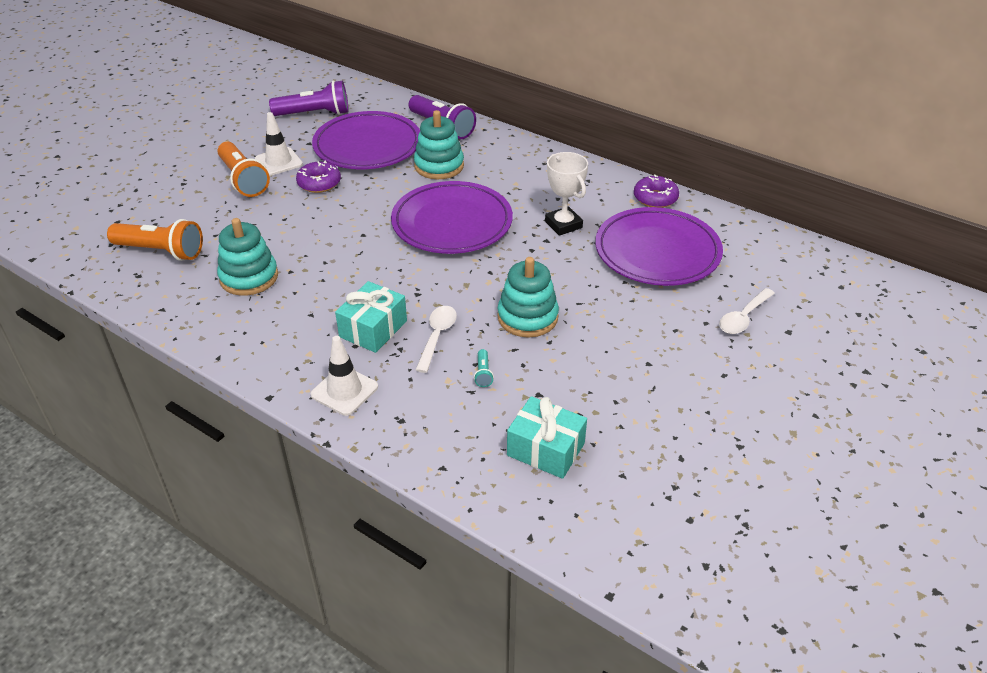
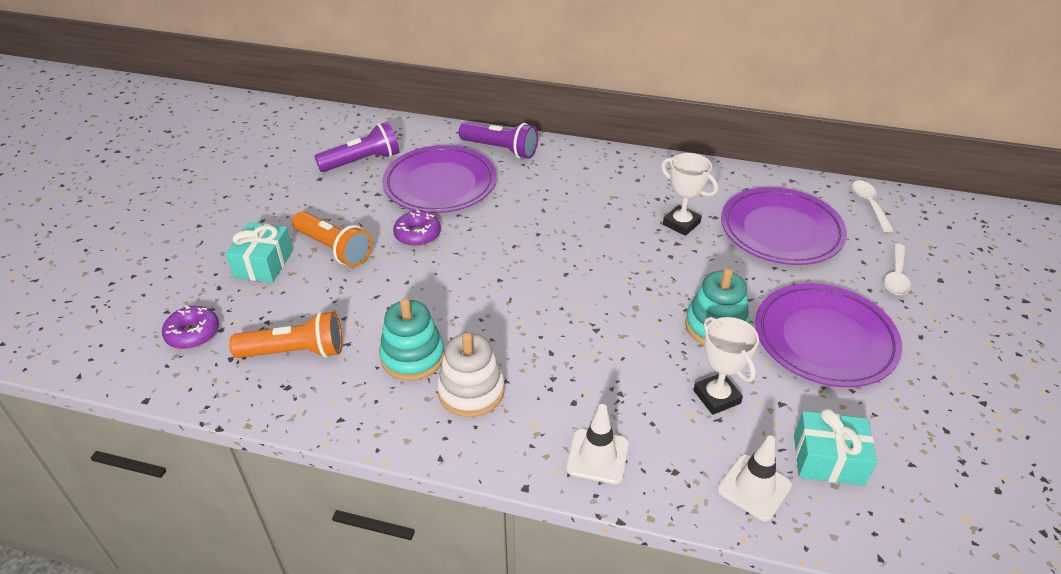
camera: 20 degrees left, 0 degrees up
white traffic cone [255,112,303,176] -> white traffic cone moved to [718,435,792,521]
turquoise gift [335,281,407,353] -> turquoise gift moved to [226,222,293,283]
purple plate [391,181,513,254] -> purple plate moved to [755,283,902,387]
turquoise stacking toy [414,110,464,179] -> none
white spoon [416,306,457,373] -> white spoon moved to [852,180,894,232]
turquoise flashlight [474,349,494,387] -> white trophy [693,317,759,415]
purple donut [634,174,679,208] -> purple donut moved to [162,305,219,349]
none -> white stacking toy [437,332,505,417]

